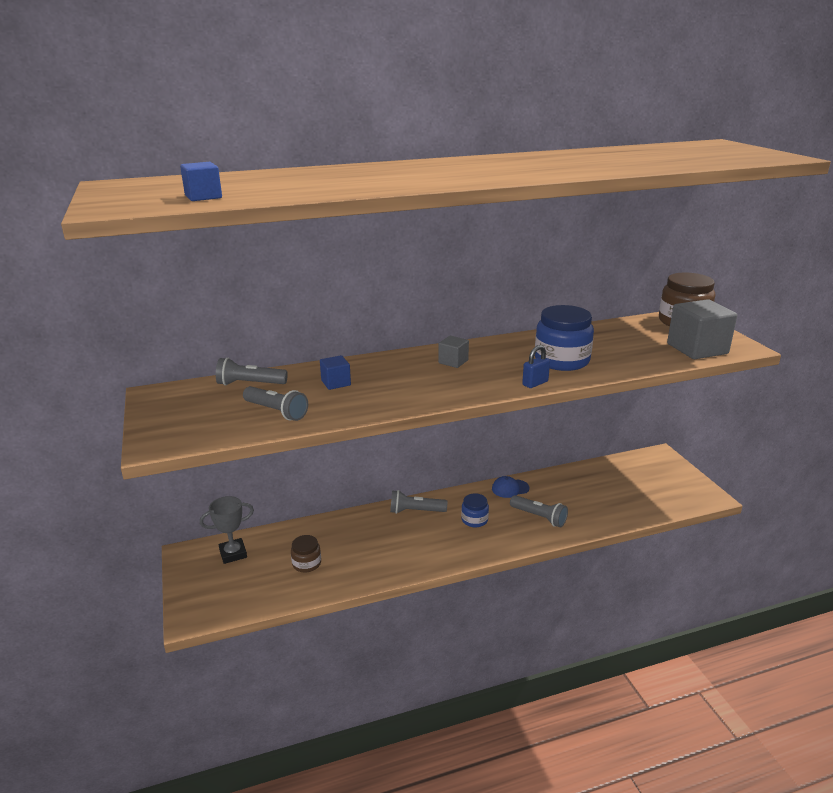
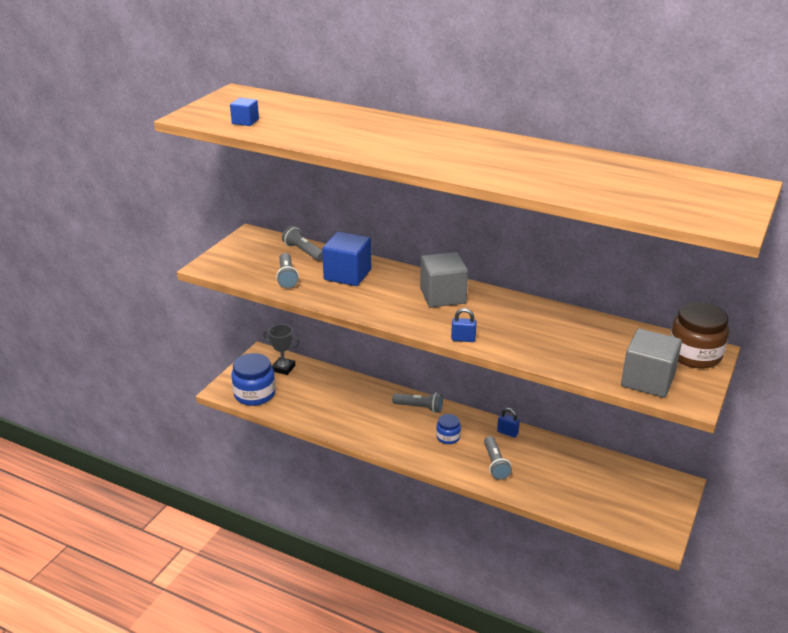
camera: 45 degrees right, 5 degrees up
brown jar [291,535,321,573] -> none
blue cube [320,355,351,390] -> blue cube [322,232,371,286], size x1.97
grey flashlight [390,490,447,514] -> grey flashlight turned 150 degrees clockwise [392,393,443,413]
grey cube [438,336,469,368] -> grey cube [420,252,468,307], size x1.97
blue cap [492,476,529,498] -> blue padlock [497,408,520,438]
blue jar [535,305,594,371] -> blue jar moved to [231,353,276,406]

